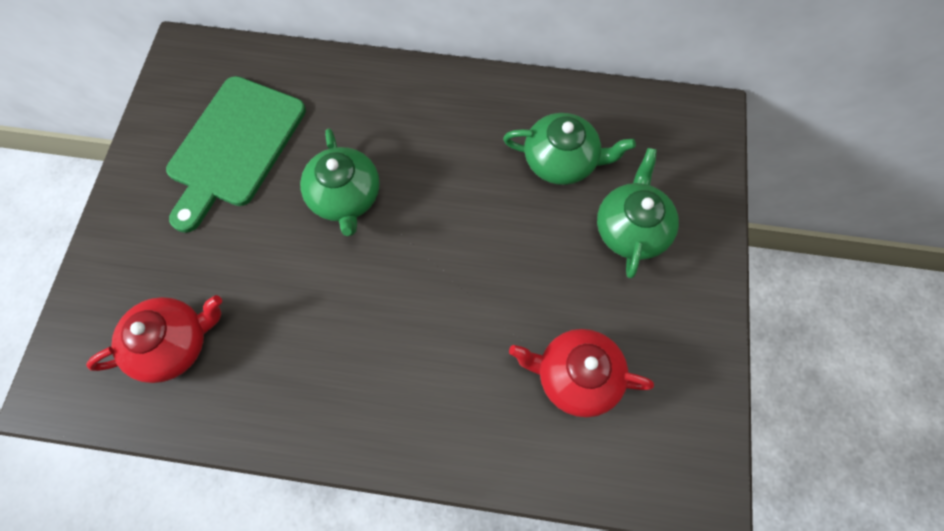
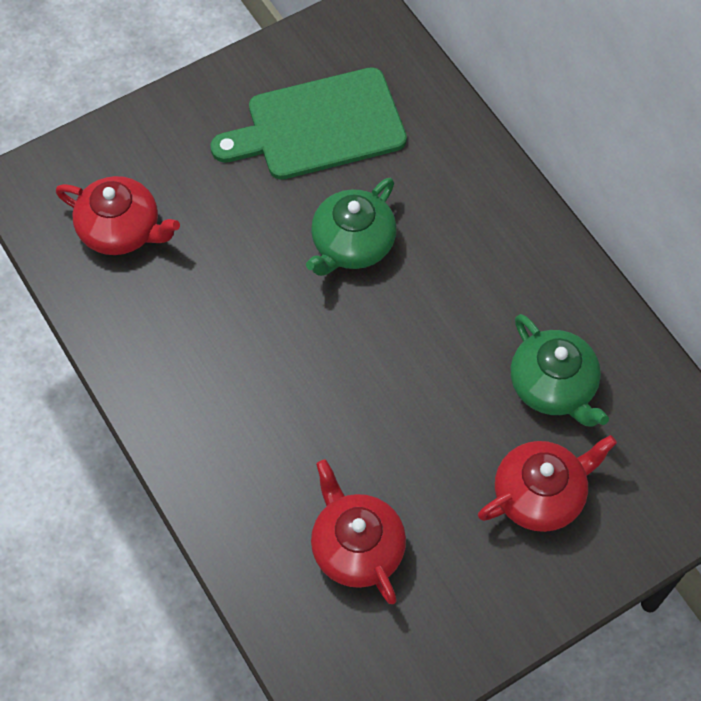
camera: 50 degrees right, 5 degrees down
green teapot [597,148,679,278] -> red teapot [478,435,617,532]

